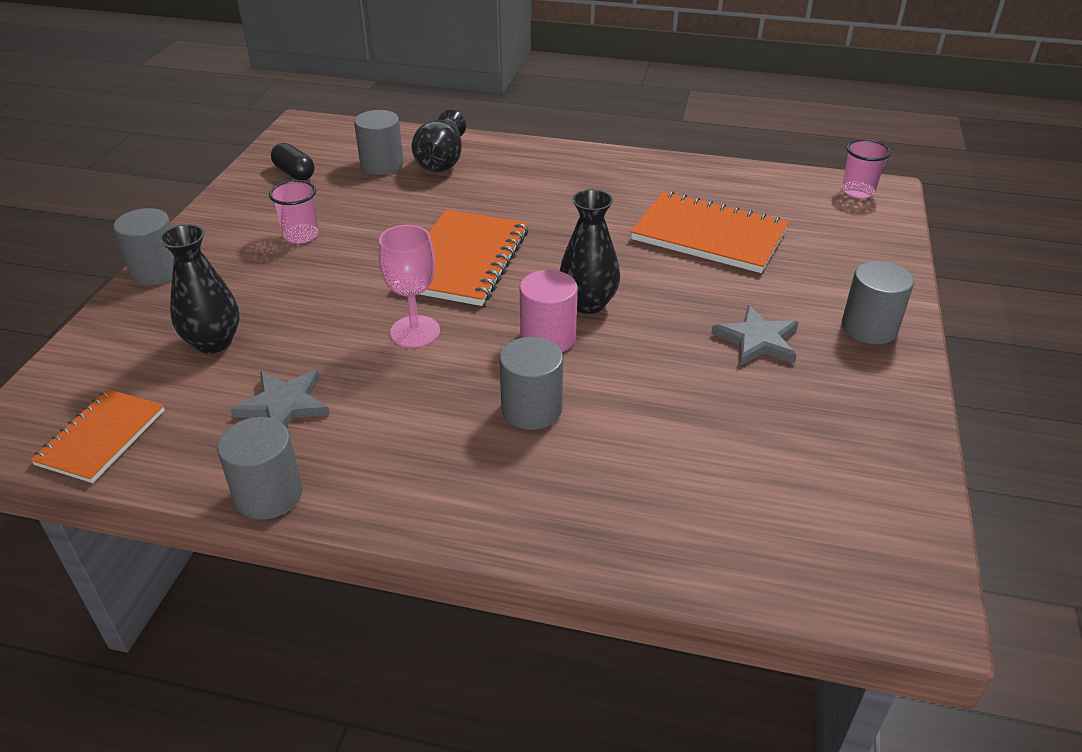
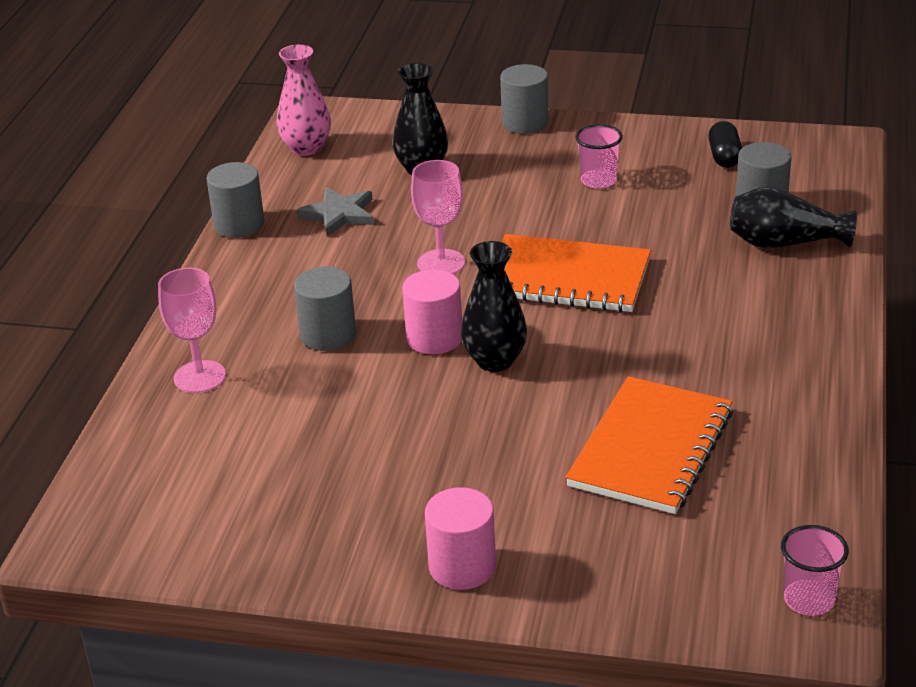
camera: 90 degrees right, 5 degrees down
orange notebook [31,389,165,483] -> pink vase [277,45,331,156]
black capsule [271,143,315,180] -> black capsule turned 45 degrees counterclockwise [708,121,742,168]
grey star [711,305,798,366] -> none
grey cylinder [842,261,914,344] -> pink cylinder [425,487,496,590]
none -> pink goblet [158,268,226,393]

